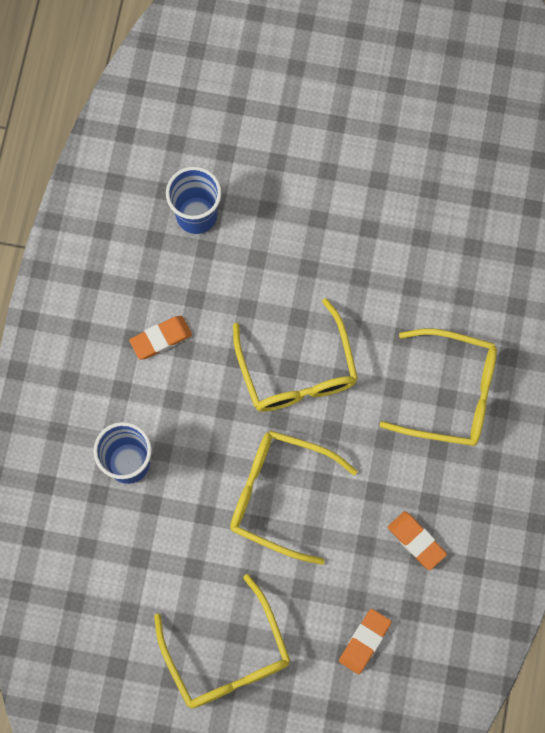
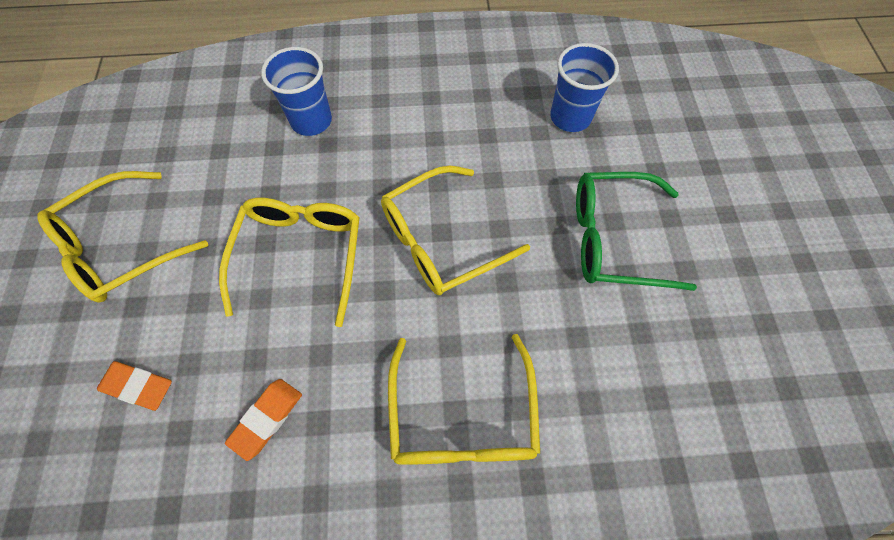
camera: 75 degrees right, 10 degrees down
orange eraser [129,316,192,360] -> none
none -> green glasses [576,172,697,291]

